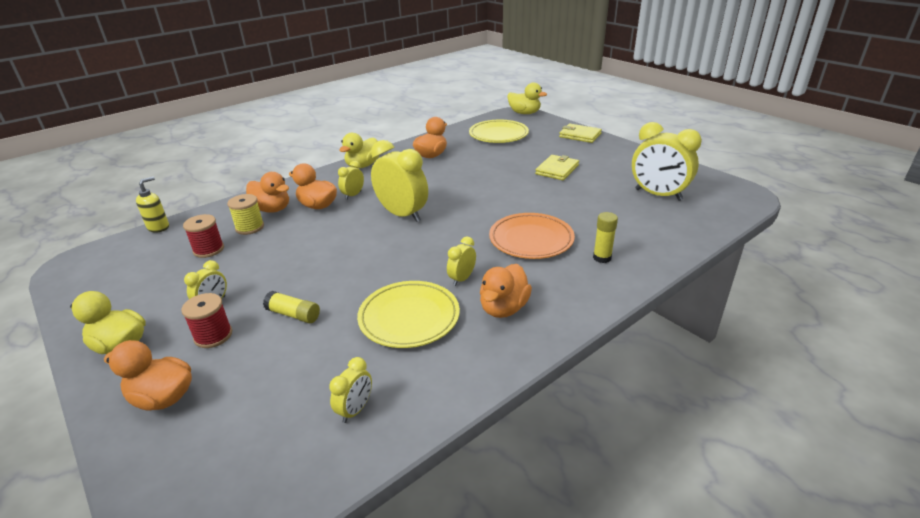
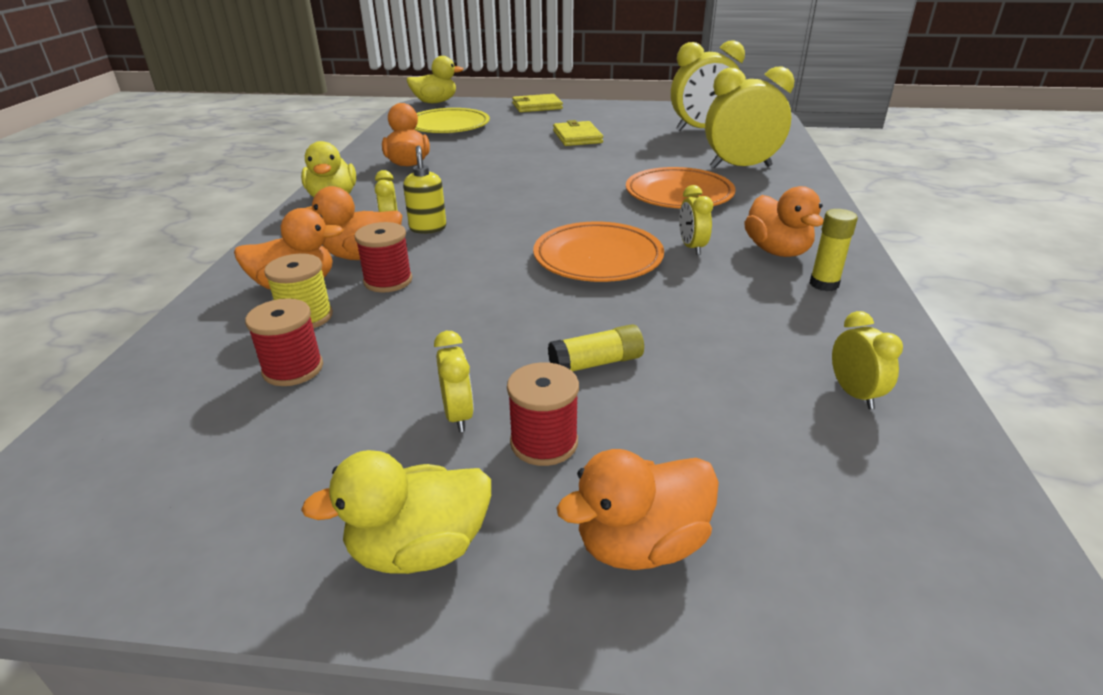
camera: 45 degrees left, 0 degrees up
yellow soap dispenser [136,176,169,233] -> yellow soap dispenser moved to [403,145,446,234]
yellow plate [357,281,460,348] -> none
yellow clock [371,140,428,222] -> yellow clock moved to [705,67,795,168]
yellow glue stick [593,212,618,263] -> yellow glue stick moved to [809,209,858,291]
none -> red spool [355,222,412,292]
none -> orange plate [533,222,664,282]

